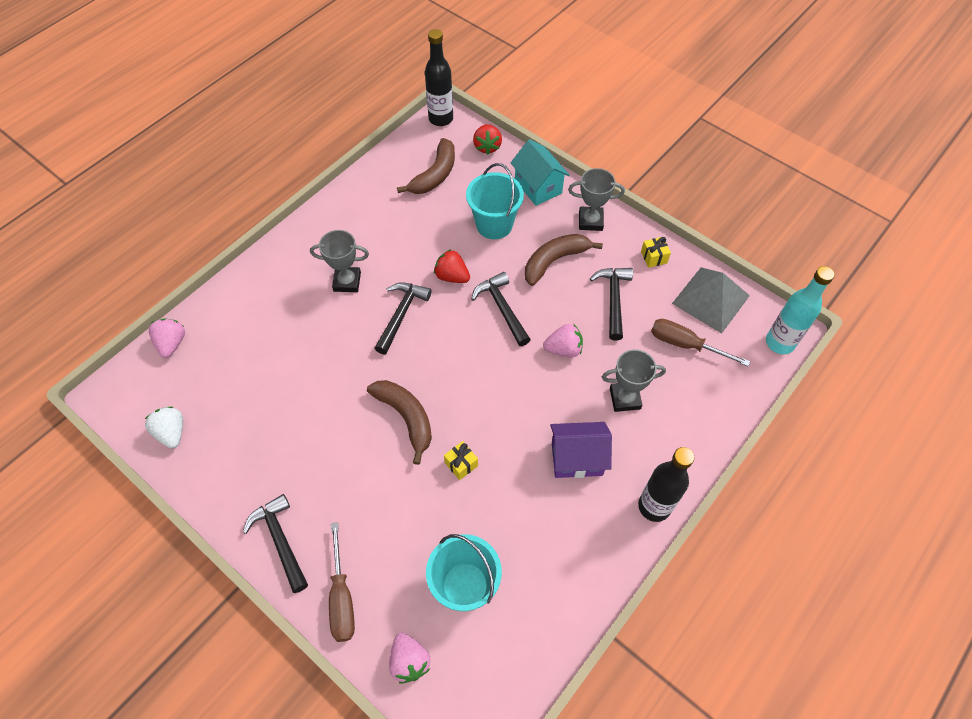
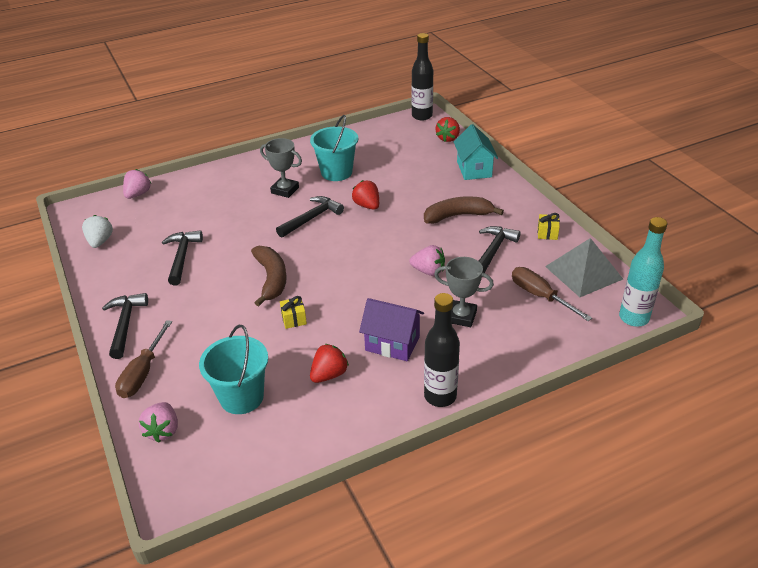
camera: 25 degrees right, 20 degrees down
brown banana [397,138,455,194] -> none
turquoise bucket [466,163,524,239] -> turquoise bucket moved to [310,115,358,181]
black hammer [471,272,531,346] -> black hammer moved to [162,230,203,286]
grey trophy [568,168,625,231] -> none
none -> red strawberry [310,344,349,383]

